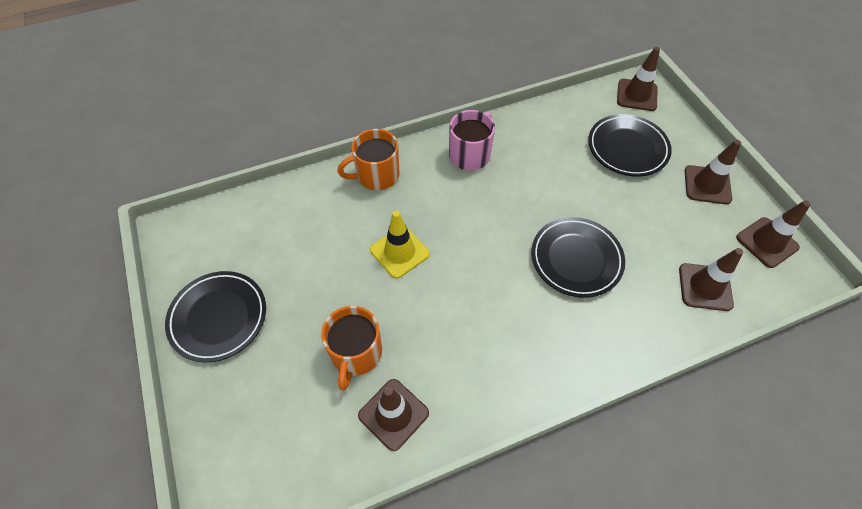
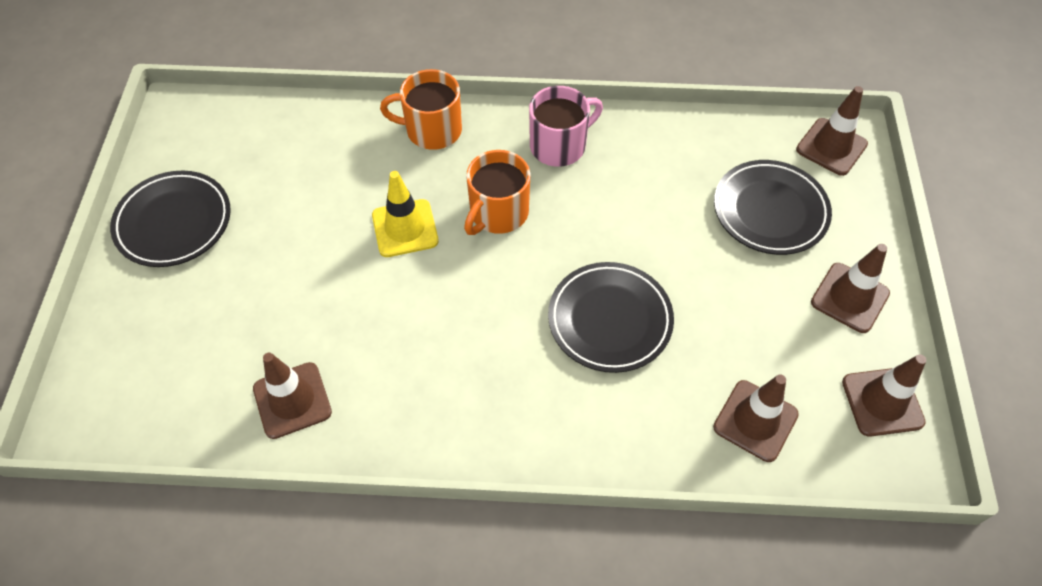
camera: 25 degrees right, 0 degrees up
orange mug [321,306,382,391] -> orange mug moved to [464,150,531,235]

